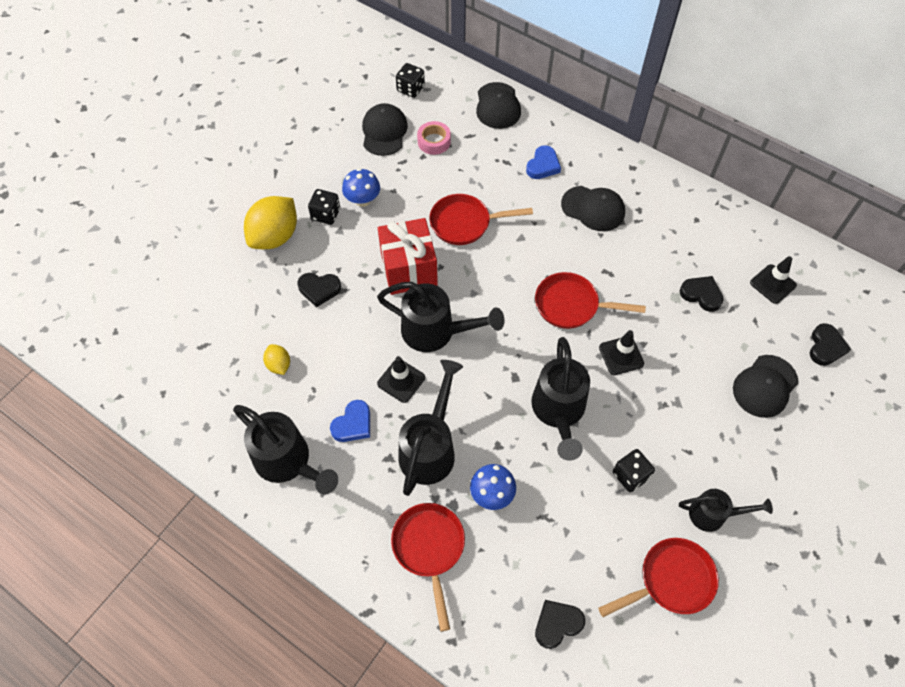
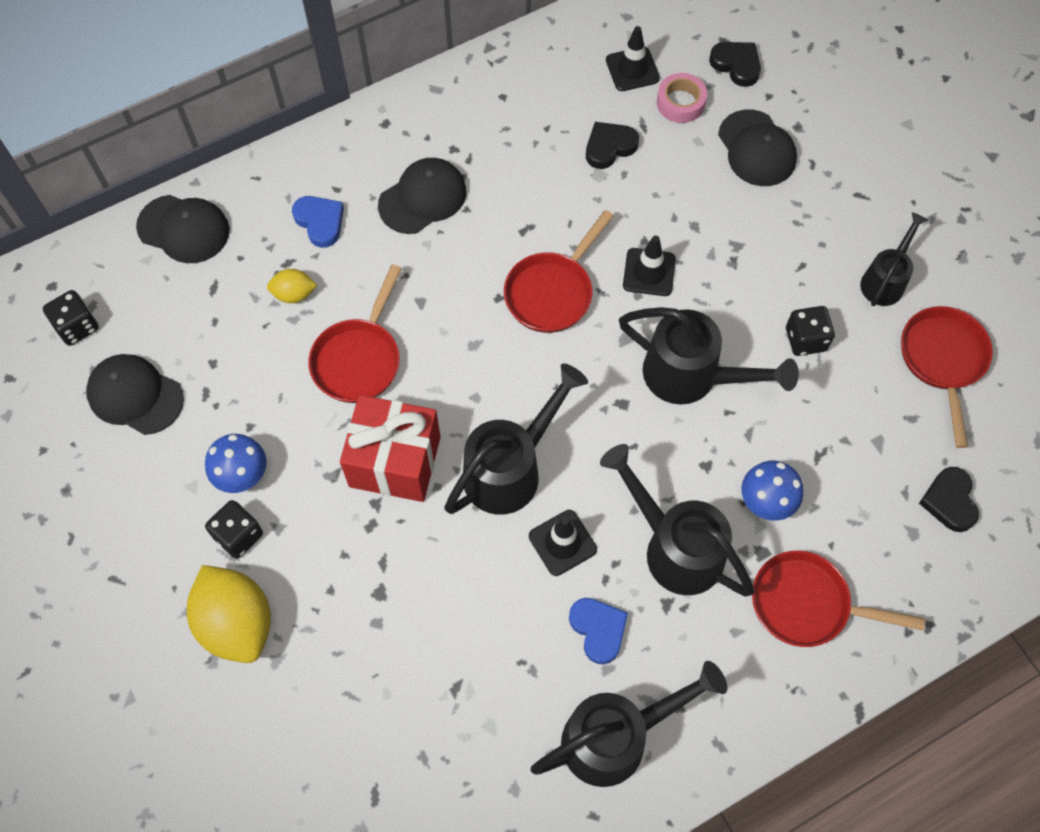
camera: 65 degrees left, 5 degrees up
yellow lemon [263,344,290,375] -> yellow lemon moved to [267,269,317,303]
black heart [297,273,341,307] -> none
pink tape [417,121,451,155] -> pink tape moved to [657,73,707,123]

